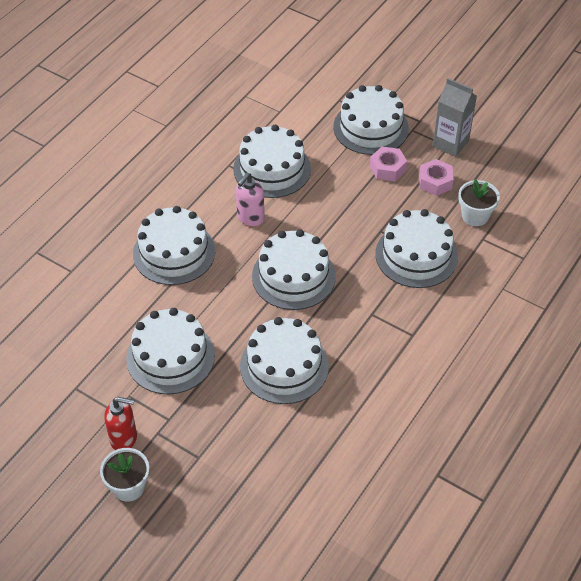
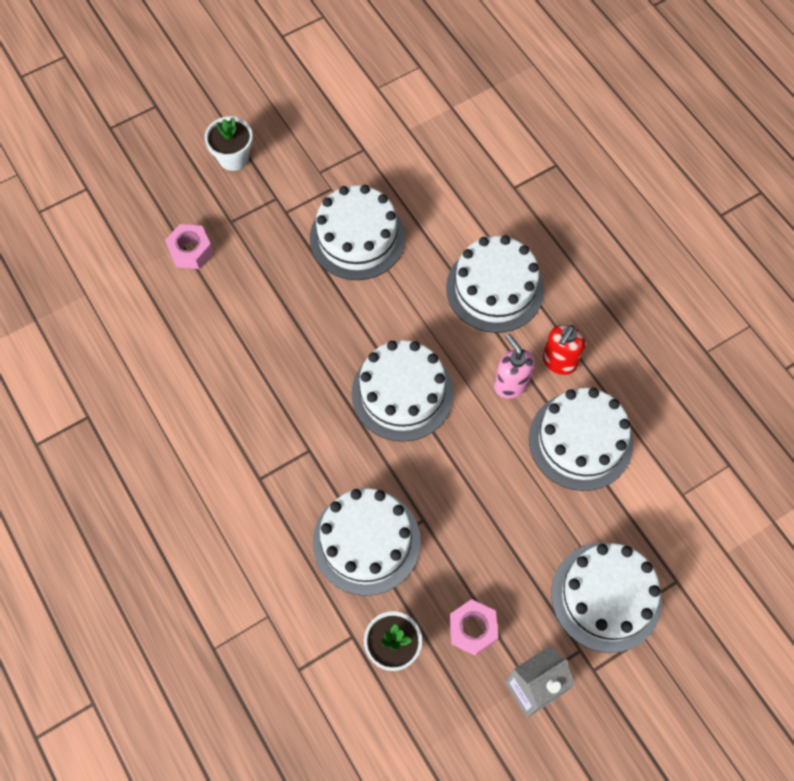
camera: 115 degrees right, 15 degrees up
red soap dispenser [104,397,137,450] -> red soap dispenser moved to [543,325,585,375]
white cake [240,317,329,404] -> none
pink nut [370,147,407,181] -> pink nut moved to [165,224,213,269]

